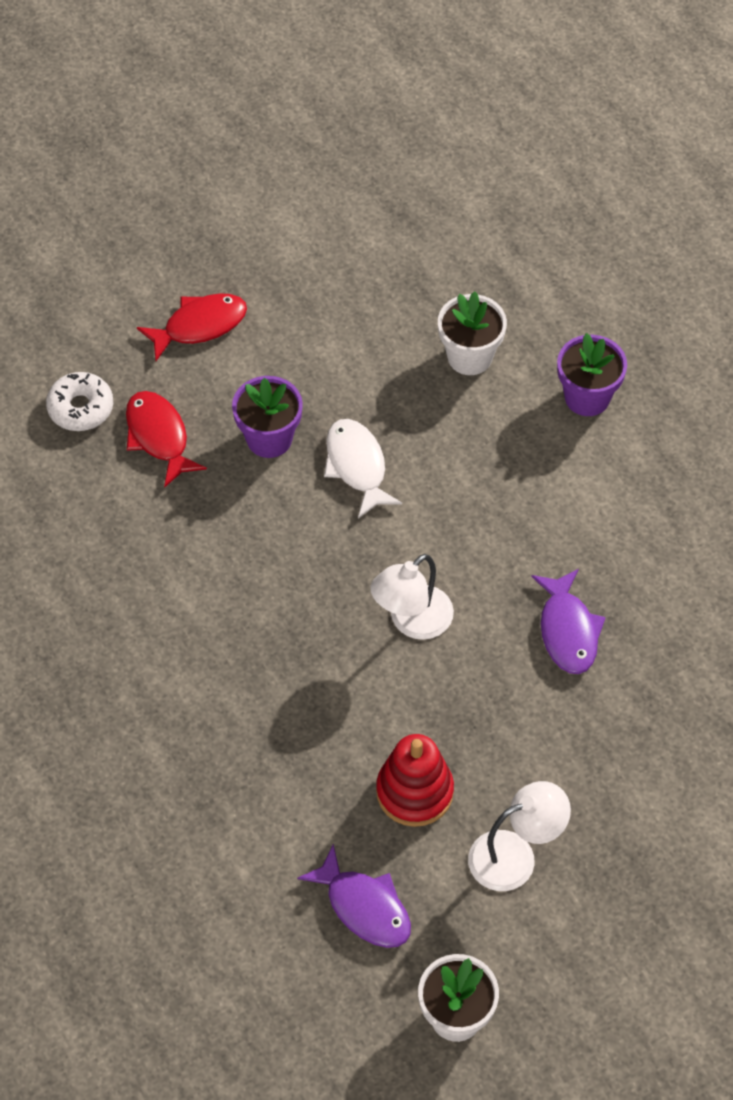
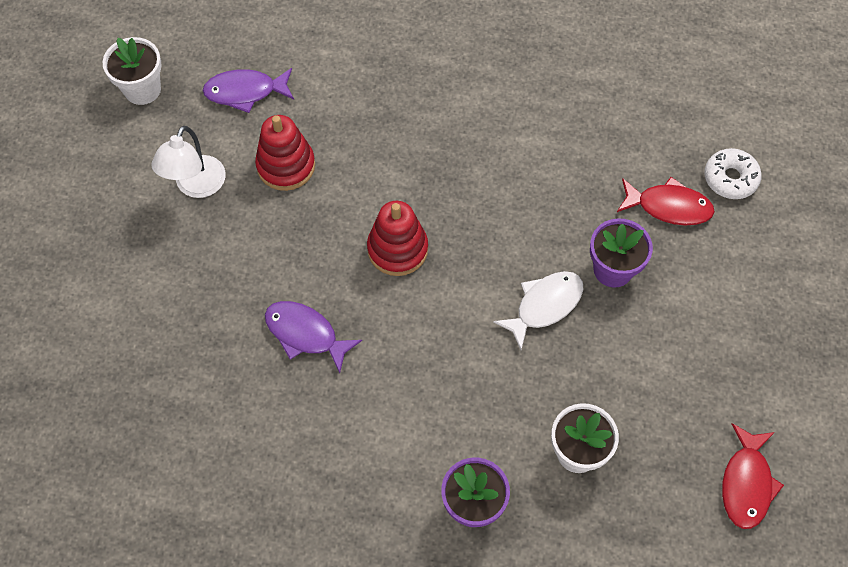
camera: 130 degrees right, 5 degrees up
red fish [137,293,247,361] -> red fish moved to [722,423,784,529]
white fish [324,419,402,518] -> white fish turned 60 degrees counterclockwise [493,271,583,350]
white lamp [370,554,454,640] -> red stacking toy [367,201,428,276]

